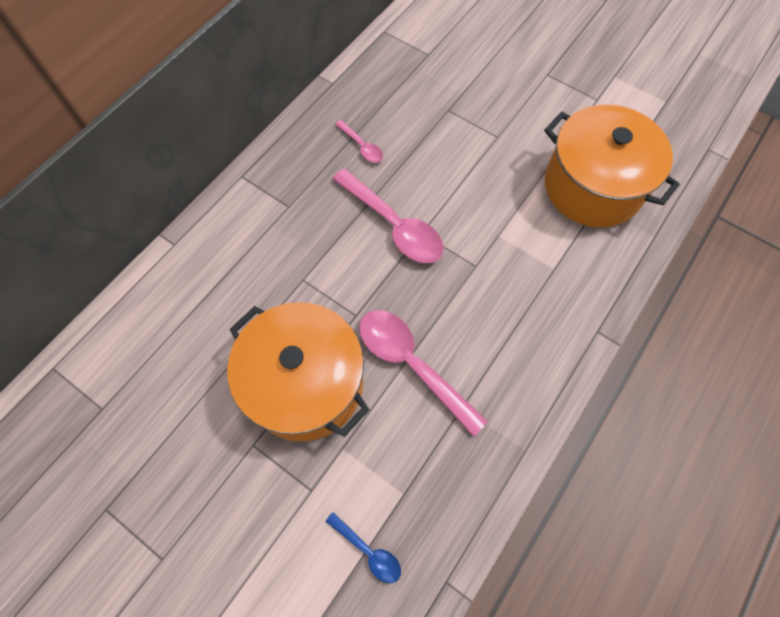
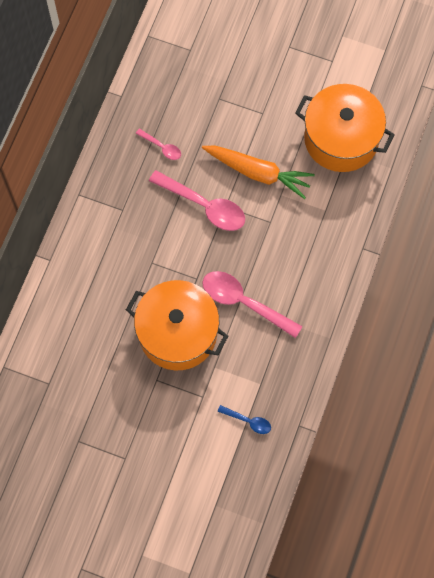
camera: 15 degrees left, 5 degrees up
none -> orange carrot [202,146,315,199]

